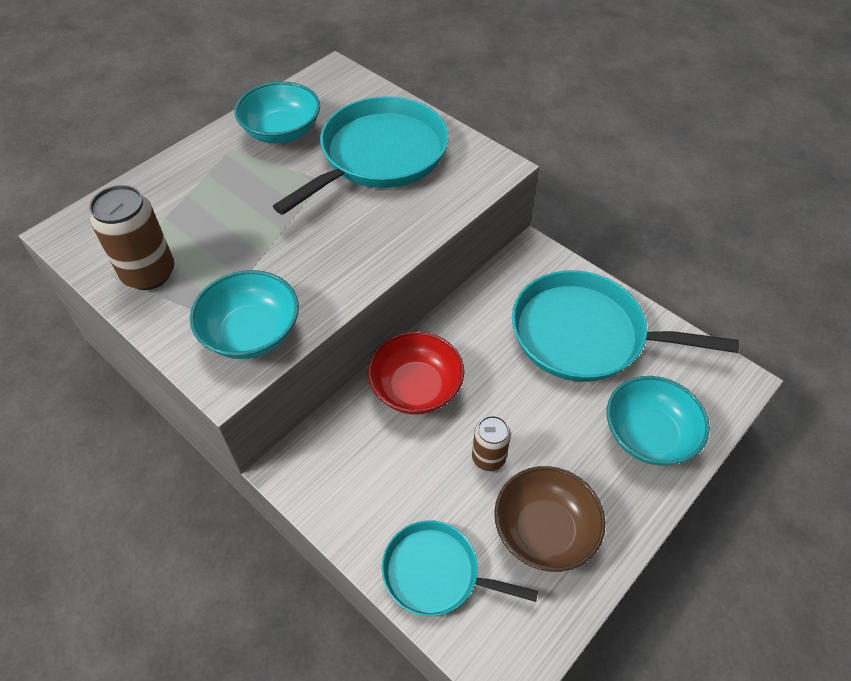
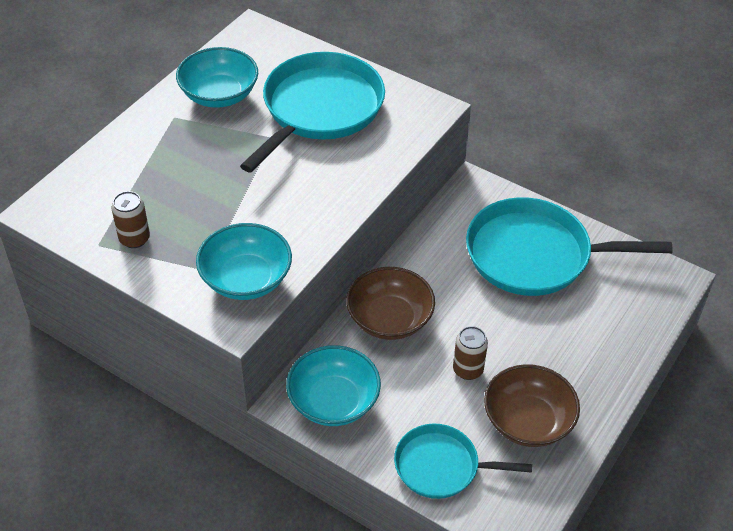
camera: 10 degrees left, 5 degrees down
brown can [89,185,174,290] -> brown can [112,191,150,248], size x0.61
red bowl [368,331,464,415] -> brown bowl [346,267,435,340]
turquoise bowl [607,376,710,466] -> turquoise bowl moved to [286,345,381,426]

